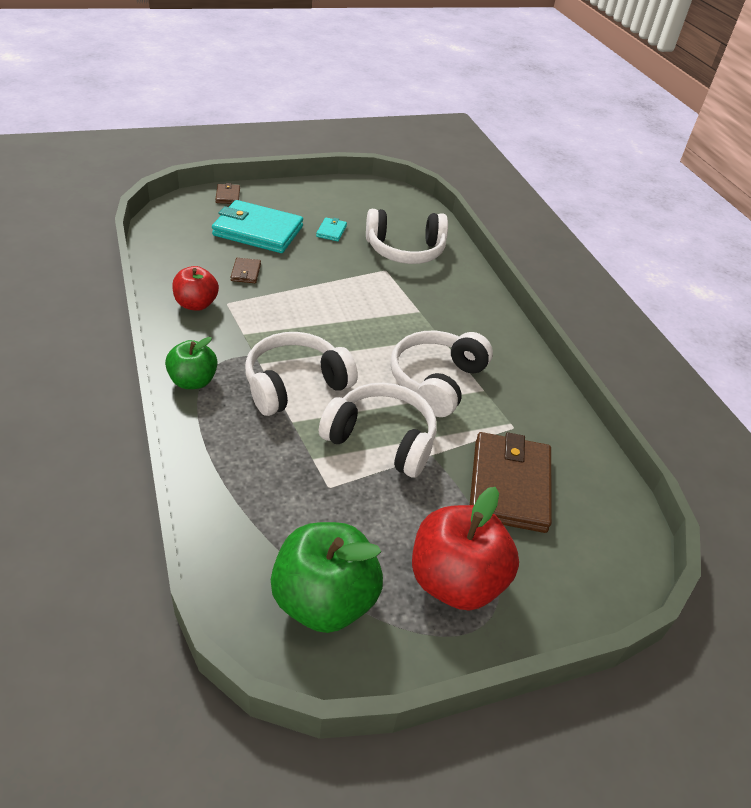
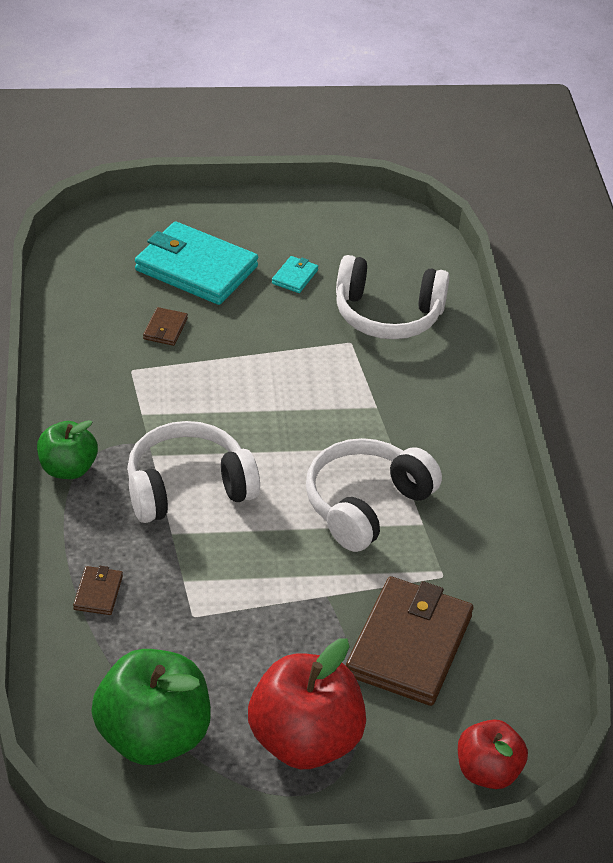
camera: 15 degrees right, 0 degrees up
red apple [172,266,219,311] -> red apple moved to [458,720,528,789]
brown wallet [215,183,240,204] -> brown wallet moved to [73,566,123,615]
white headphones [319,383,436,478] -> none

